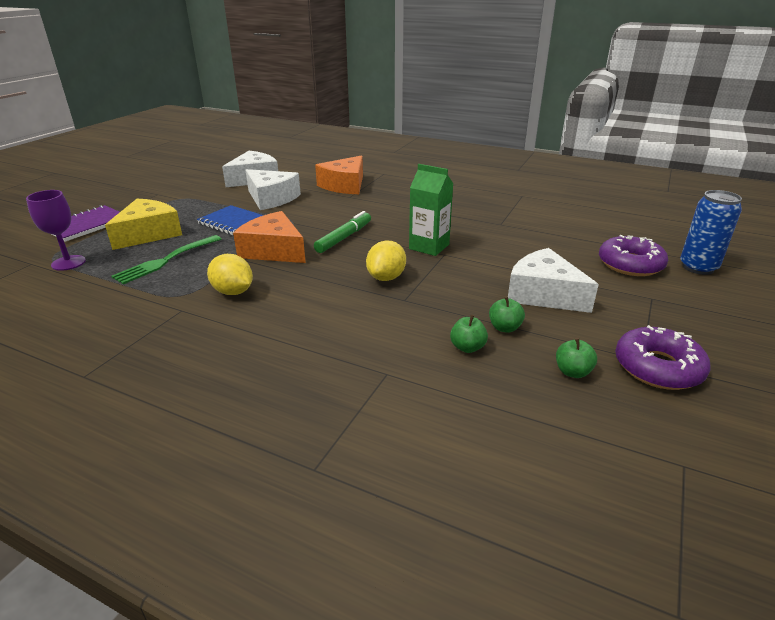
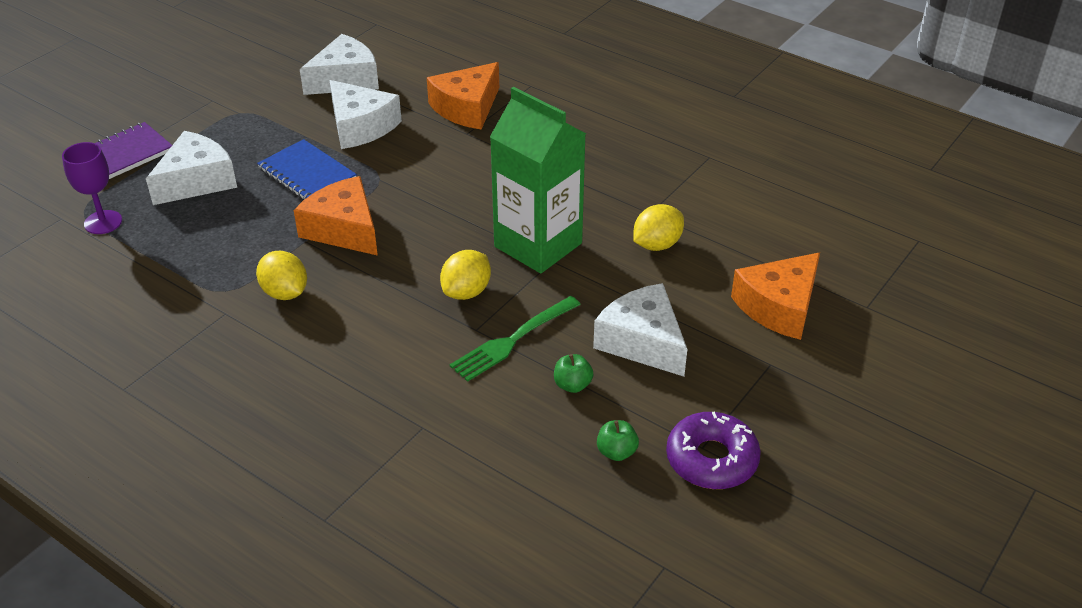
camera: 10 degrees right, 10 degrees up
yellow cheese [105,199,182,250] -> white cheese [146,131,237,205]
green fork [111,235,221,284] -> green fork moved to [450,296,581,382]
green marker [314,211,371,253] -> none
green carton [409,164,453,256] -> green carton [490,87,586,273], size x1.62
green apple [450,315,488,353] -> none
purple donut [599,235,668,276] -> orange cheese [731,252,820,340]
blue can [680,190,742,275] -> none
none -> yellow lemon [633,204,684,251]

